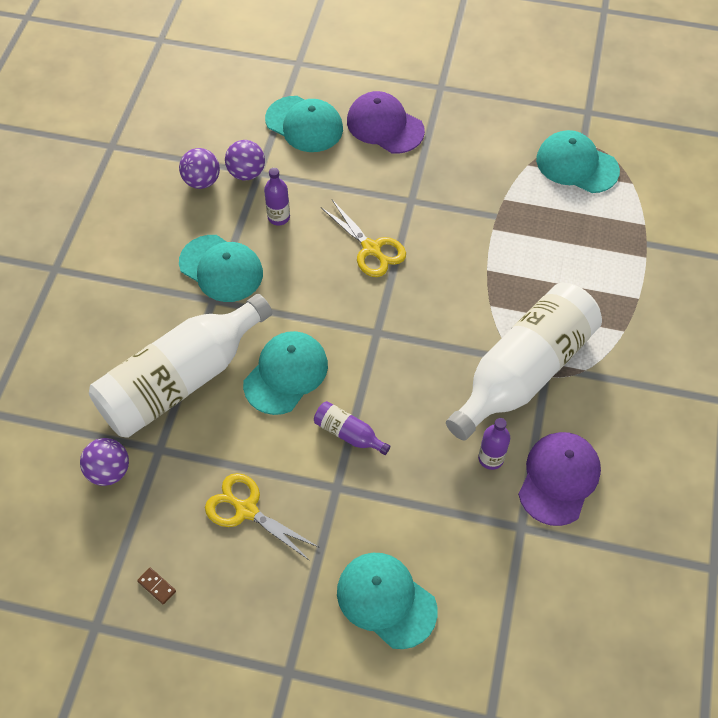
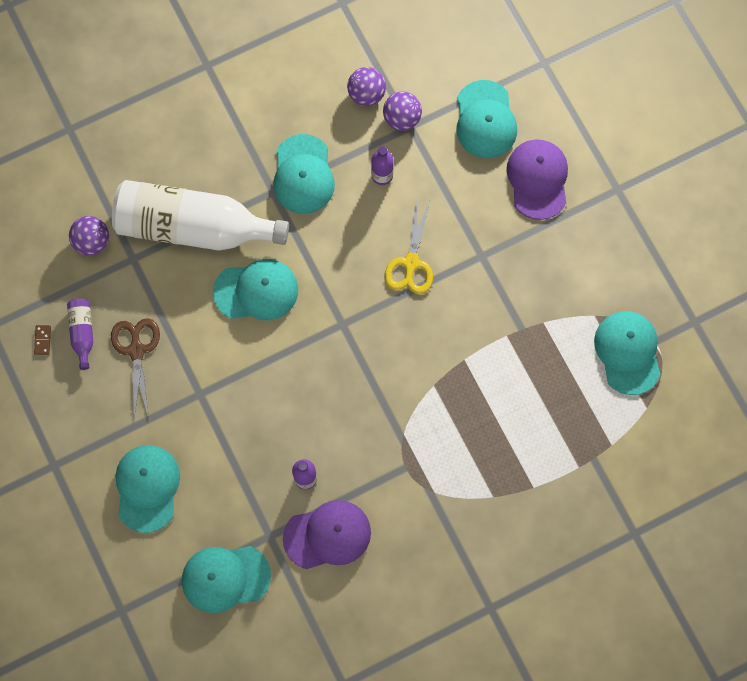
camera: 50 degrees right, 15 degrees up
yellow scissors [205,473,320,561] -> brown scissors [111,318,160,418]
purple bottle [314,401,390,455] -> purple bottle moved to [67,299,93,370]
white bottle [446,283,602,441] -> none
none -> turquoise cap [182,546,271,613]

